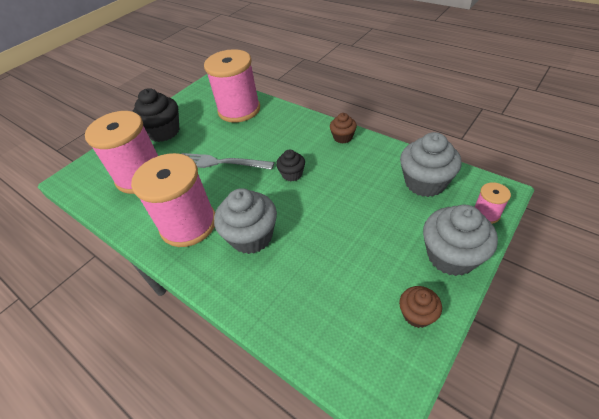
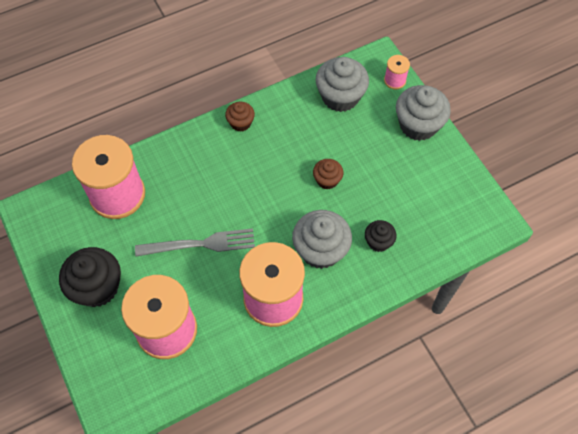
camera: 70 degrees left, 15 degrees up
grey fork [181,153,274,170] -> grey fork turned 135 degrees counterclockwise [135,228,255,257]
black cupcake [276,150,305,181] -> black cupcake moved to [365,220,396,252]
brown cupcake [399,286,442,328] -> brown cupcake moved to [313,159,343,190]

